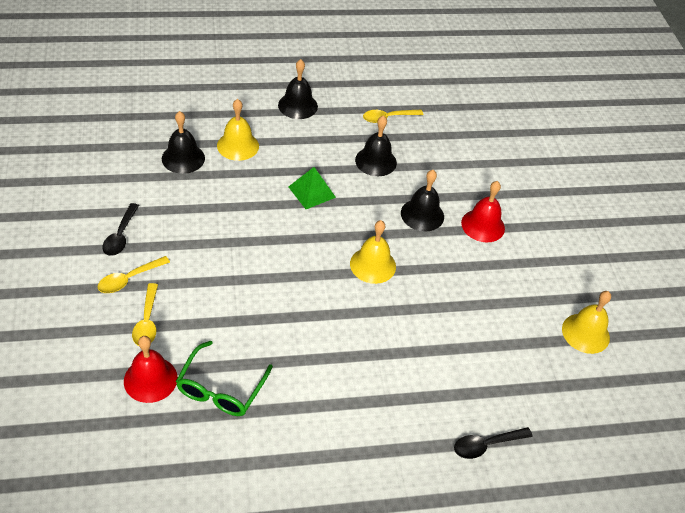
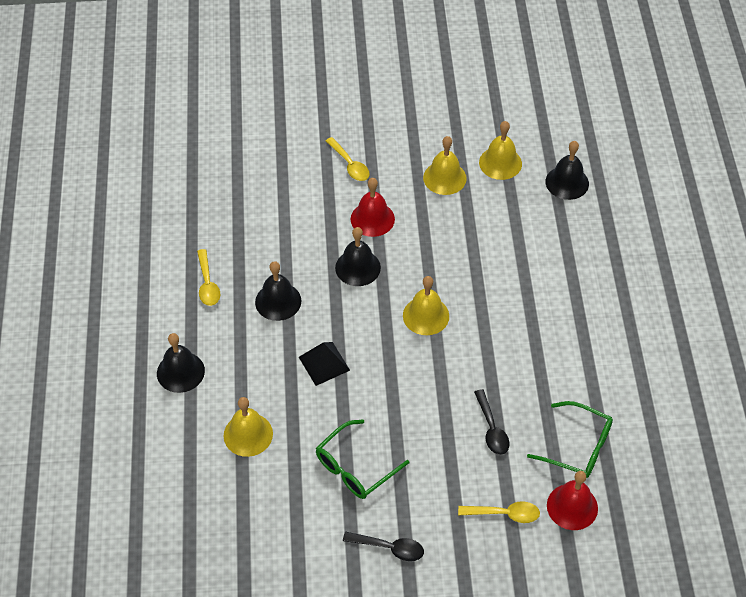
camera: 80 degrees left, 5 degrees up
yellow spoon [98,256,170,293] -> yellow spoon moved to [326,137,370,181]
black bell [162,111,205,174] -> black bell moved to [545,141,589,200]
green pyramid [288,167,336,209] -> black pyramid [299,342,350,386]
black spoon [454,427,533,459] -> black spoon moved to [474,389,510,455]
none -> green glasses [316,419,409,499]
none -> yellow bell [423,136,467,195]

